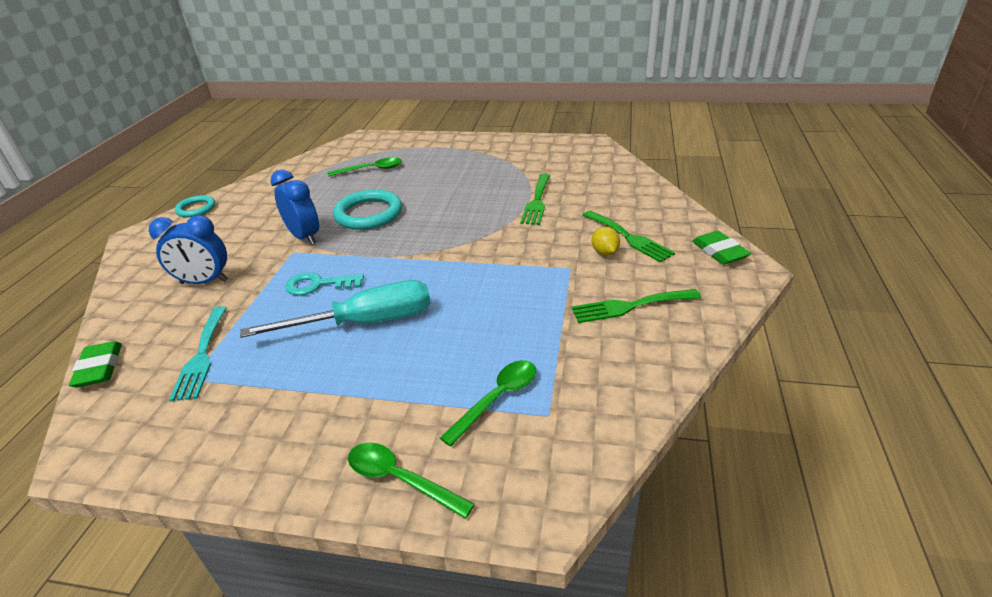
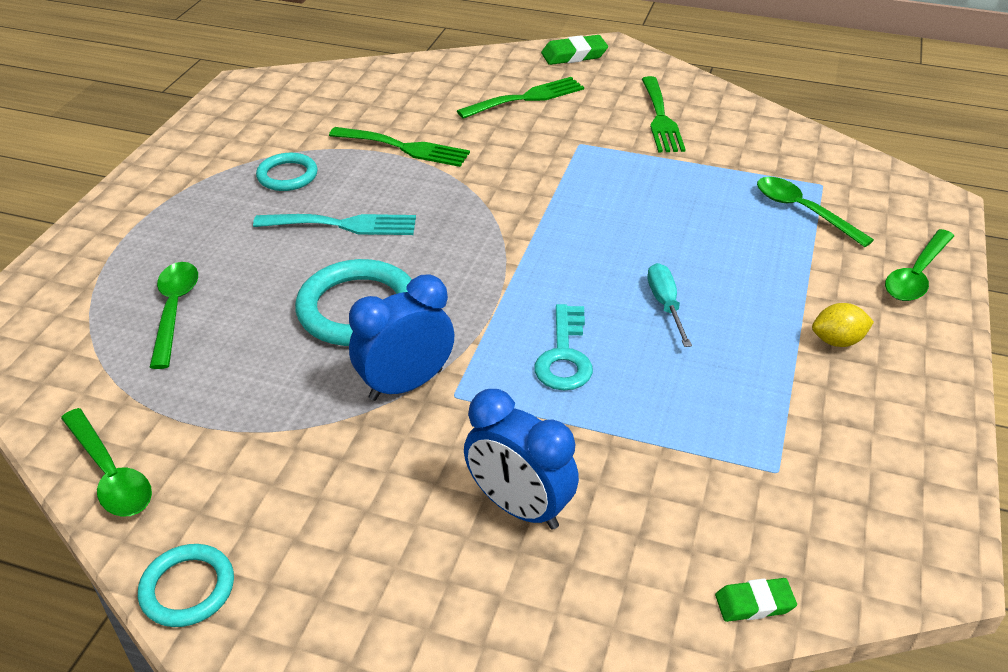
camera: 85 degrees left, 5 degrees up
green eraser [69,341,122,387] -> green eraser [715,578,797,622], size x0.63
blue clock [149,215,228,284] -> blue clock turned 120 degrees clockwise [464,389,579,530]
turquoise fork [169,306,227,402] -> turquoise fork moved to [253,214,416,235]
turquoise screwdriver [240,280,431,338] -> turquoise screwdriver [647,263,692,347], size x0.47
yellow lemon [592,227,620,256] -> yellow lemon moved to [812,303,874,347]
none -> green spoon [61,408,152,517]
none -> turquoise ring [256,153,318,191]

